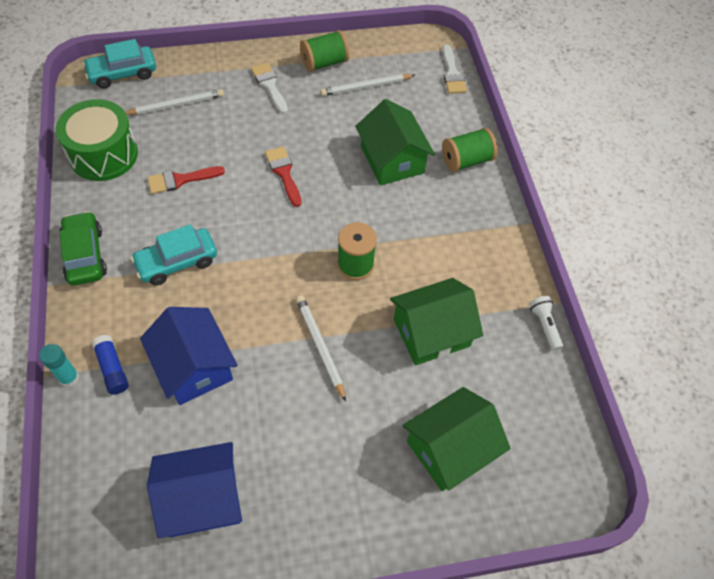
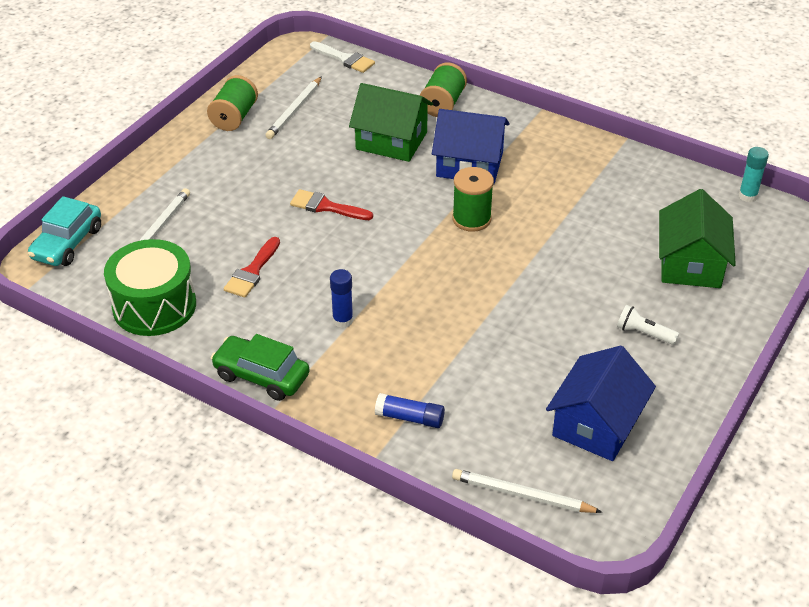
camera: 45 degrees left, 15 degrees down
turquoise glue stick [39,344,79,387] -> turquoise glue stick moved to [739,147,769,202]
turquoise car [131,224,217,285] -> blue glue stick [330,269,353,328]
blue house [140,307,238,405] -> blue house moved to [432,109,509,185]
white brush [251,63,288,114] -> none
white pencil [296,295,346,402] -> white pencil moved to [452,469,602,513]
green house [390,278,483,365] -> none
white flashlight [529,296,563,351] -> white flashlight moved to [617,305,679,345]

